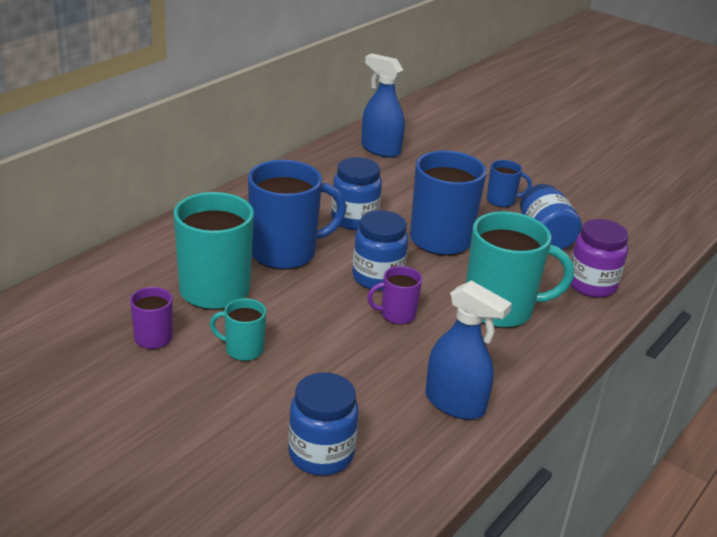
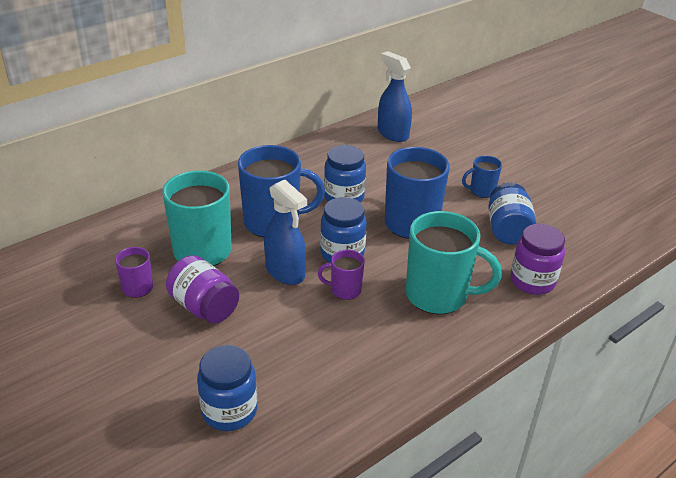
camera: 15 degrees right, 5 degrees up
turquoise mug [210,298,266,361] -> purple jar [166,255,239,324]
blue spray bottle [425,281,512,420] -> blue spray bottle moved to [264,180,307,285]
blue mug [487,160,532,207] -> blue mug turned 150 degrees clockwise [462,156,502,198]

